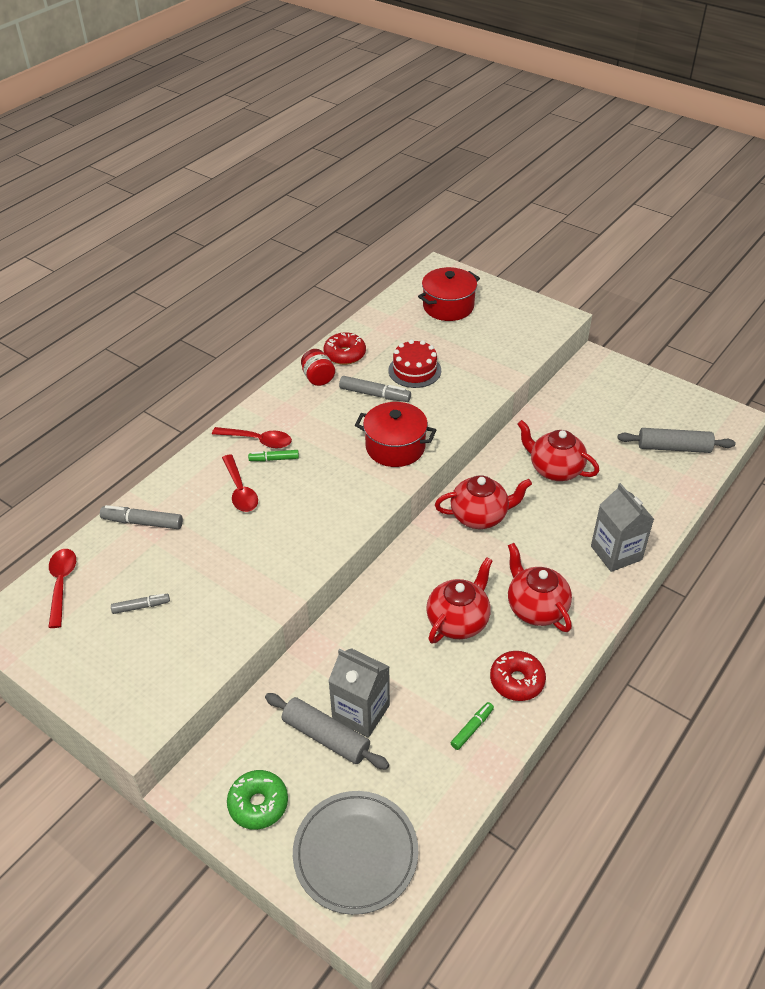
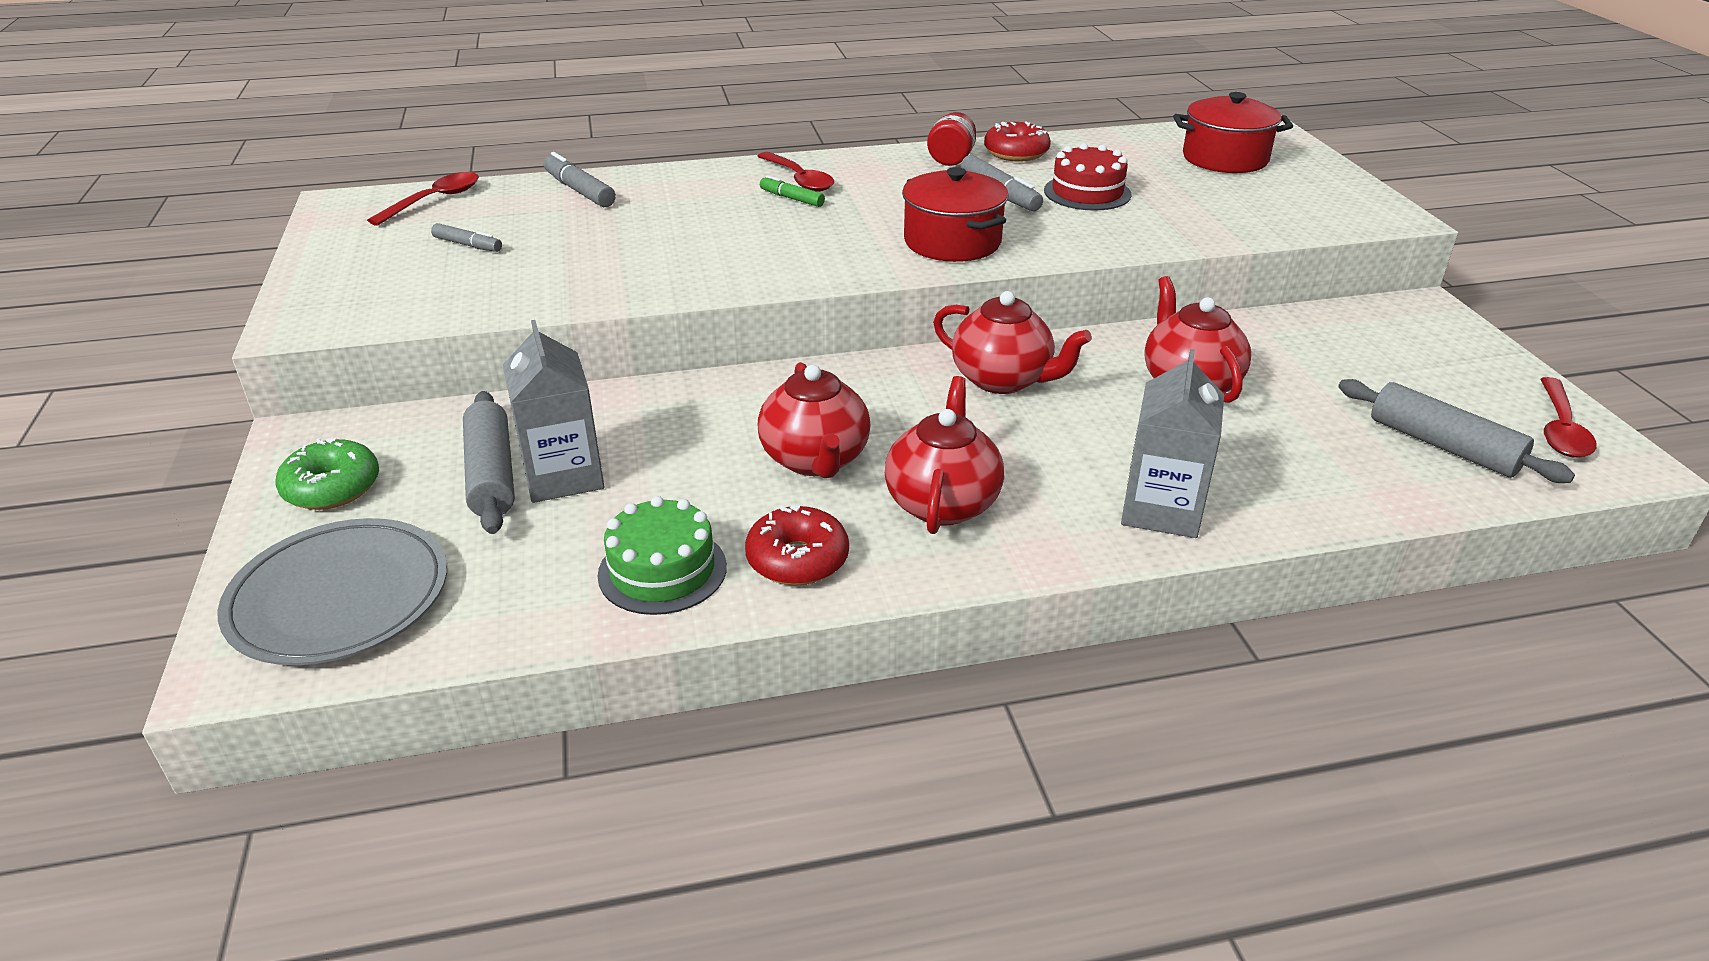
camera: 40 degrees right, 10 degrees down
red spoon [222,454,258,512] -> red spoon moved to [1540,377,1597,458]
red teapot [426,557,493,644] -> red teapot turned 90 degrees clockwise [758,362,871,478]
green marker [451,702,494,750] -> green cake [597,496,727,615]

